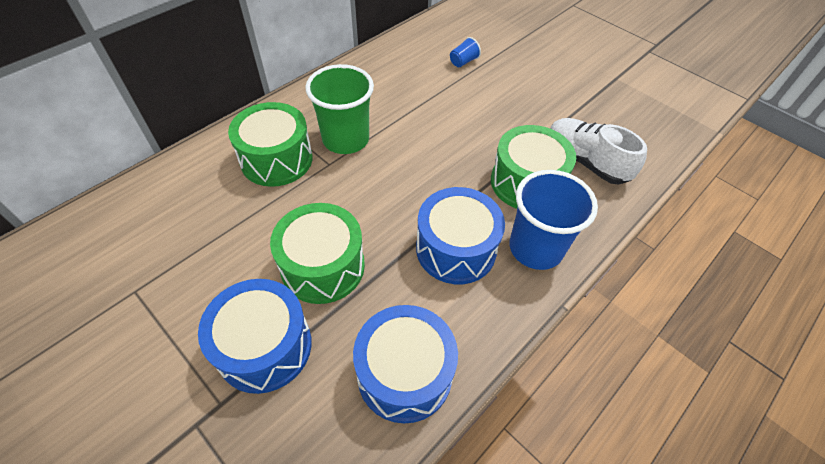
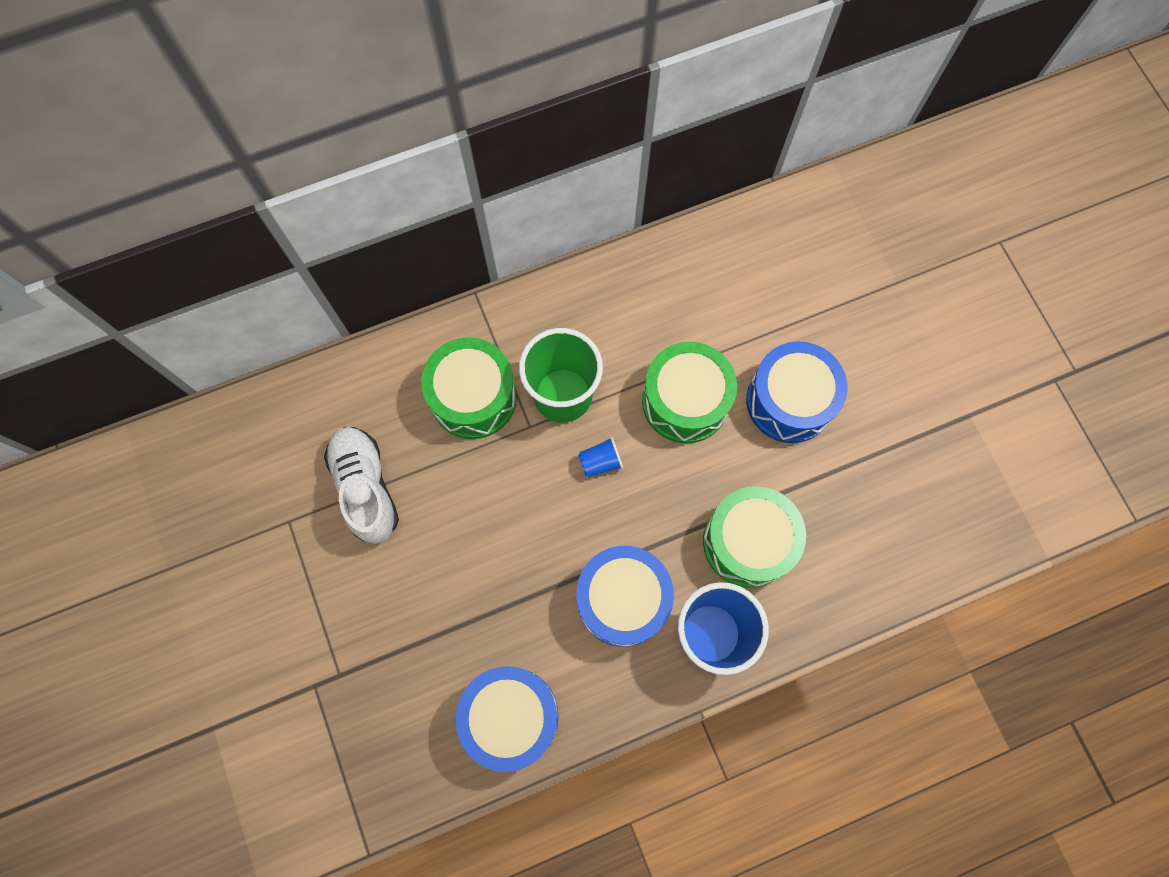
camera: 25 degrees right, 20 degrees up
blue drum [198,279,312,394] -> blue drum moved to [746,341,847,443]
green drum [270,203,365,304] -> green drum moved to [642,342,737,443]
blue cup [450,37,481,67] -> blue cup moved to [578,437,623,477]
white shoe [550,118,647,185] -> white shoe moved to [324,427,399,544]

